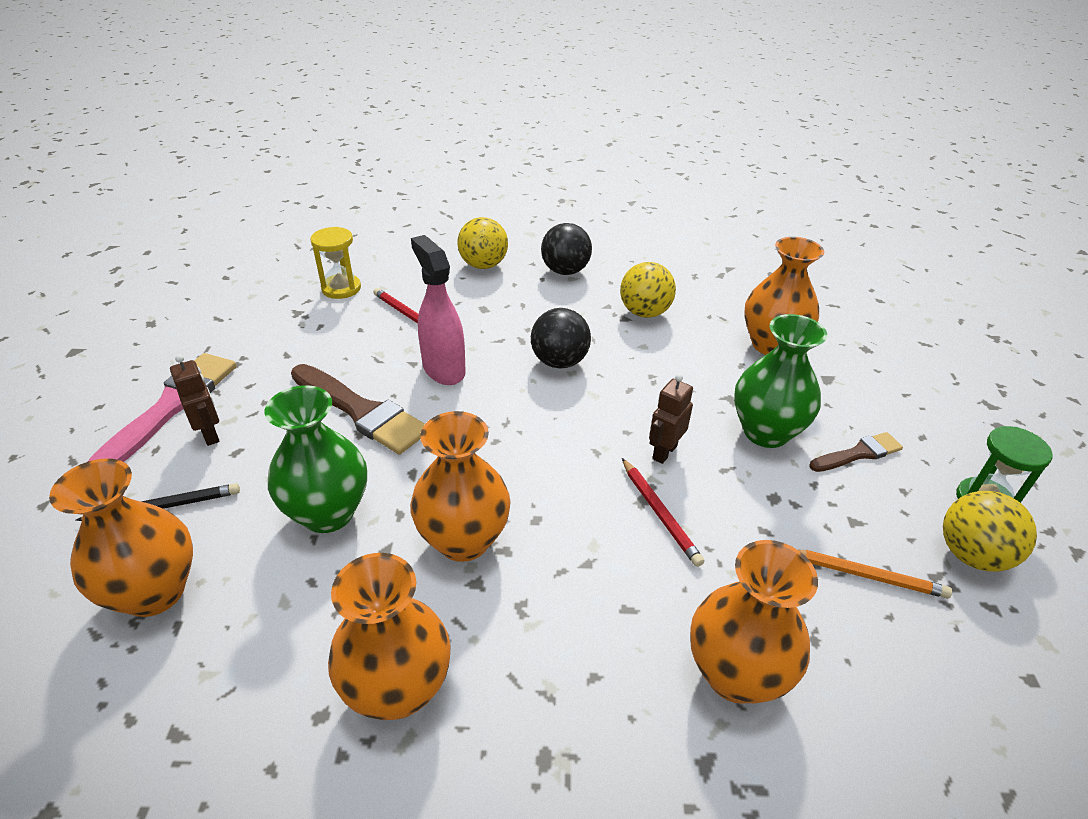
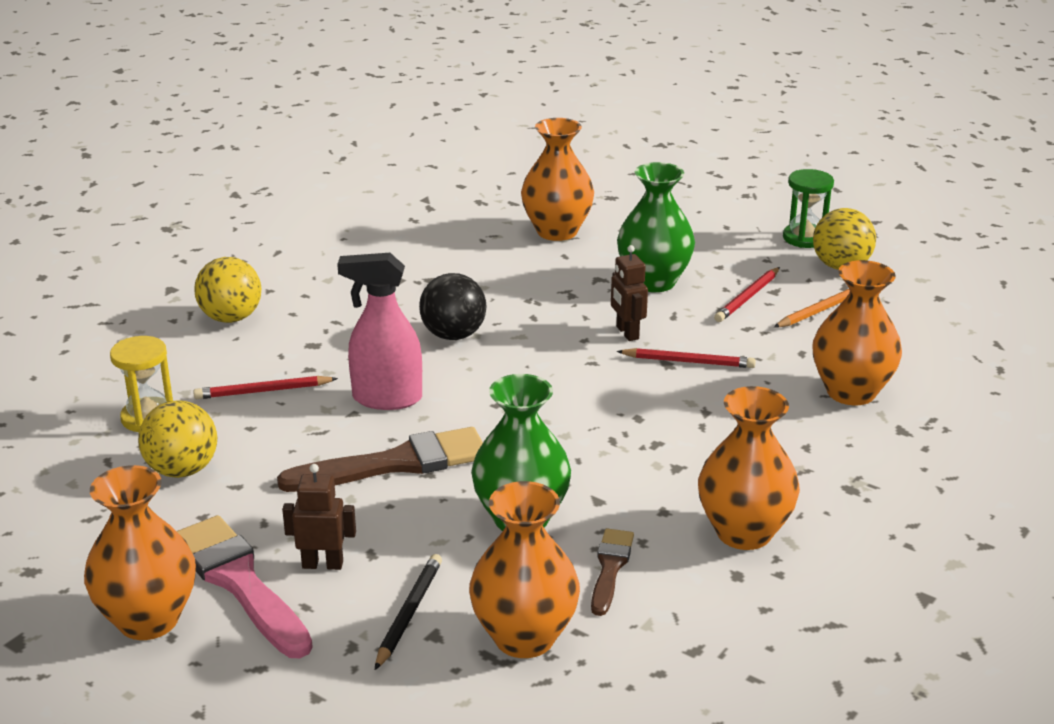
camera: 55 degrees left, 10 degrees down
orange vase [410,411,511,562] -> orange vase moved to [84,465,196,640]
black ball [541,223,592,275] -> none
yellow ball [620,262,676,318] -> yellow ball moved to [138,400,217,478]
brown brush [809,432,903,472] -> brown brush moved to [591,528,634,616]
none -> red pencil [714,267,780,322]

